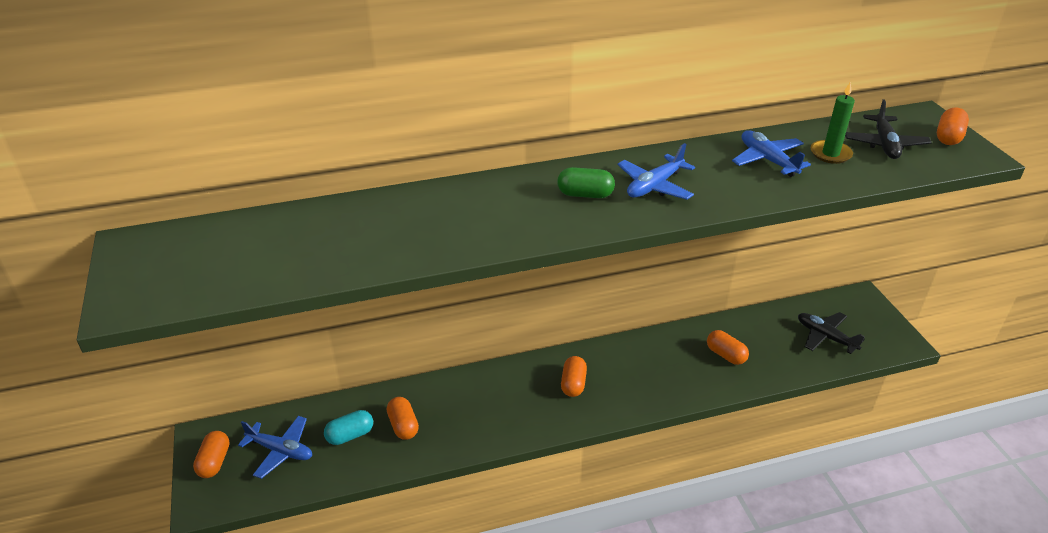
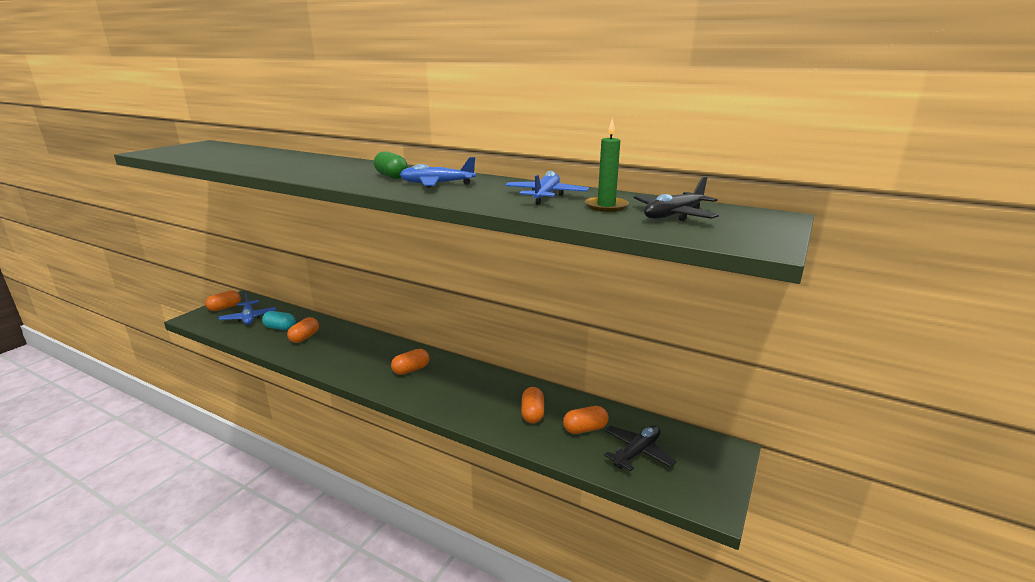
camera: 45 degrees right, 15 degrees down
black plane [798,312,865,354] -> black plane turned 45 degrees clockwise [604,425,676,471]
orange capsule [937,107,969,145] -> orange capsule moved to [563,406,608,434]

